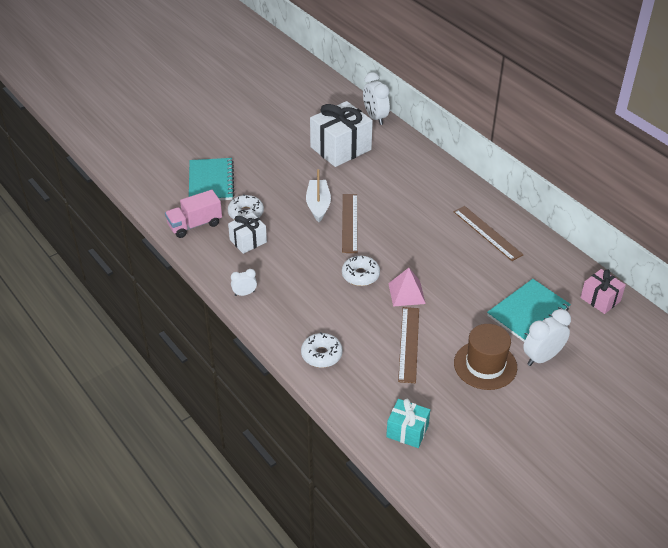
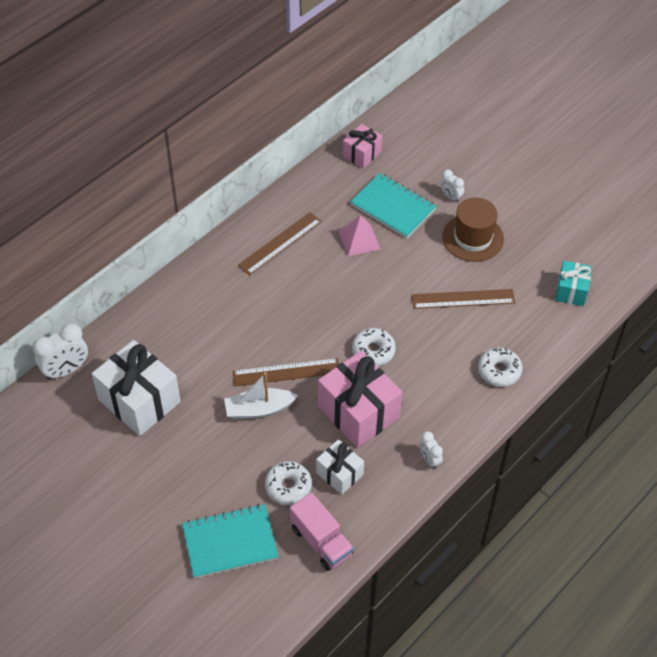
camera: 100 degrees left, 10 degrees up
pink pyramid [388,268,426,307] -> pink pyramid moved to [338,215,380,256]
white clock [523,309,571,366] -> white clock [440,169,464,202], size x0.56
none -> pink gift [318,351,402,448]

